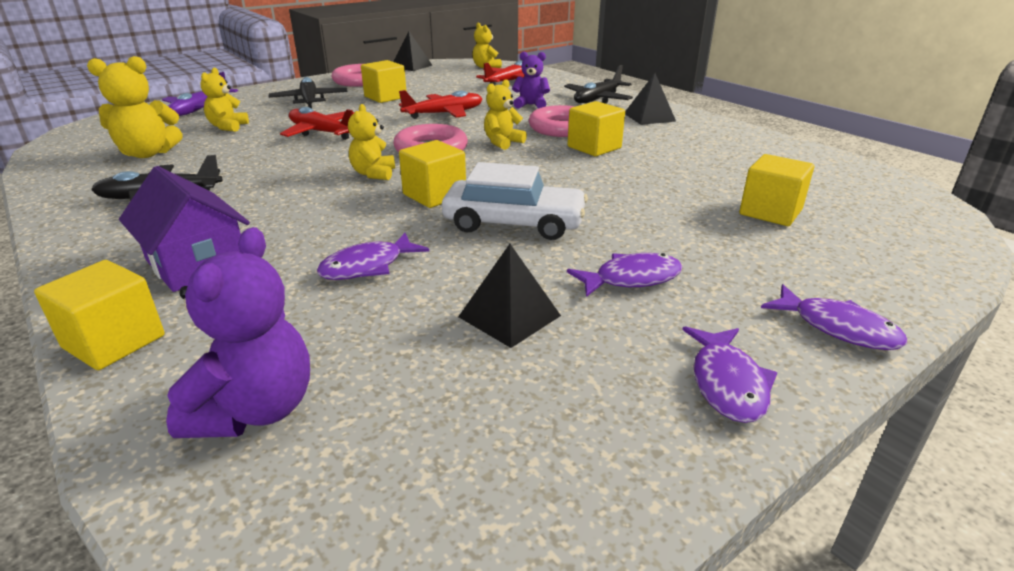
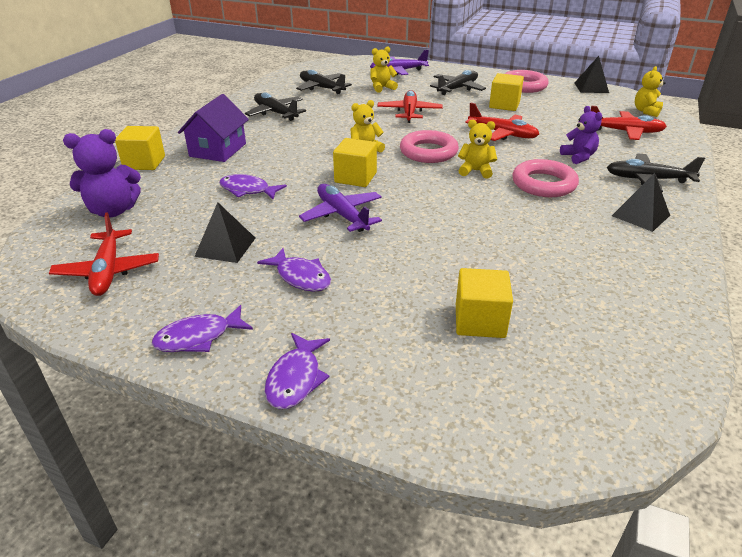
camera: 60 degrees right, 5 degrees up
yellow teddy bear [87,56,183,158] -> black plane [296,70,352,94]
white car [442,162,588,240] -> purple plane [299,184,382,232]
yellow cube [567,101,625,156] -> none
none -> red plane [49,212,159,296]

